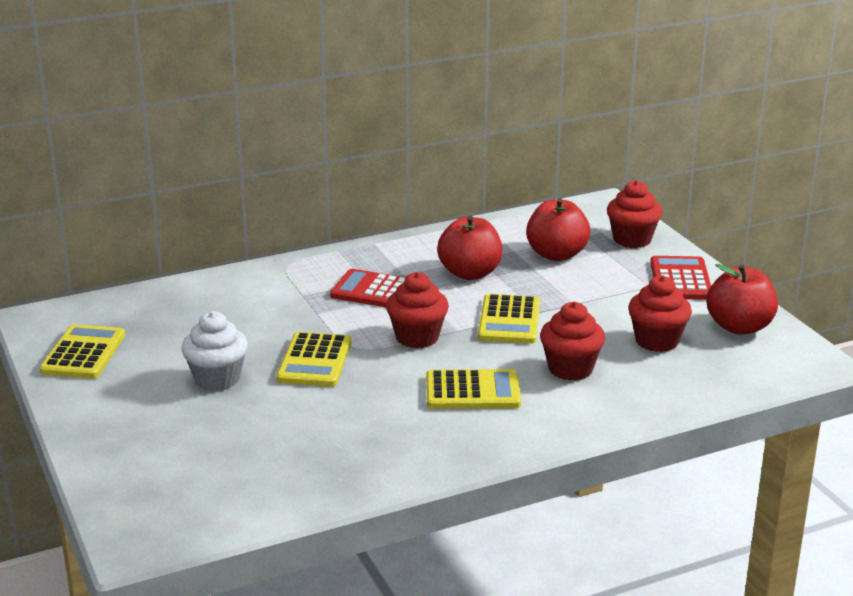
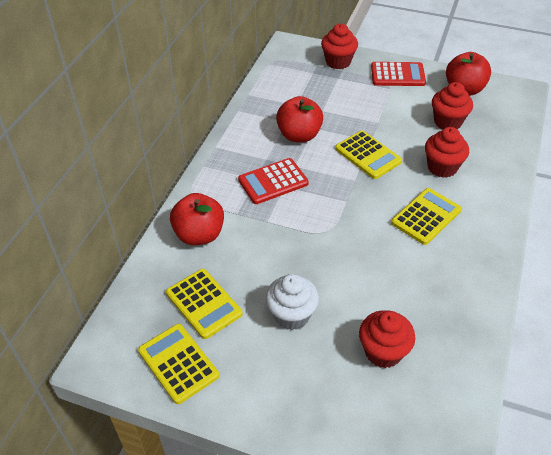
camera: 45 degrees left, 20 degrees up
yellow calculator [277,332,351,387] -> yellow calculator moved to [166,269,243,339]
red cupcake [386,272,449,348] -> red cupcake moved to [359,310,415,368]
red apple [526,198,590,261] -> red apple moved to [170,193,224,245]
red calculator [650,256,711,300] -> red calculator turned 135 degrees clockwise [371,62,426,86]

